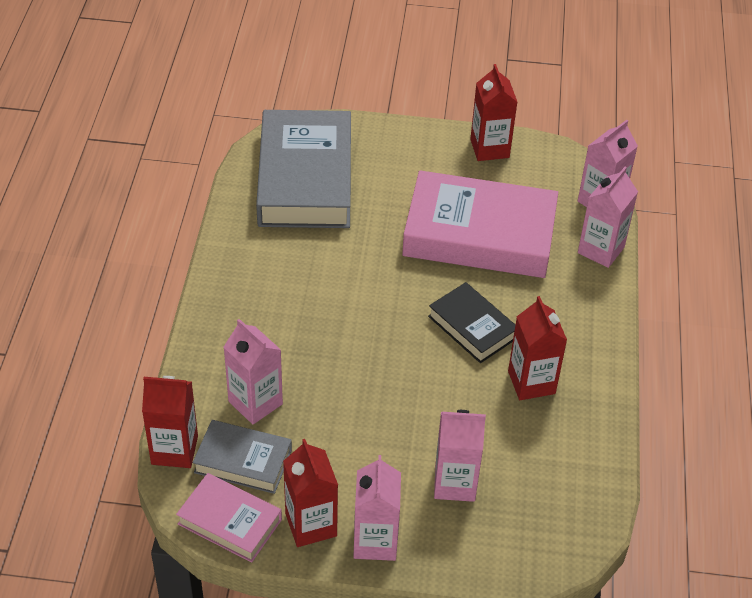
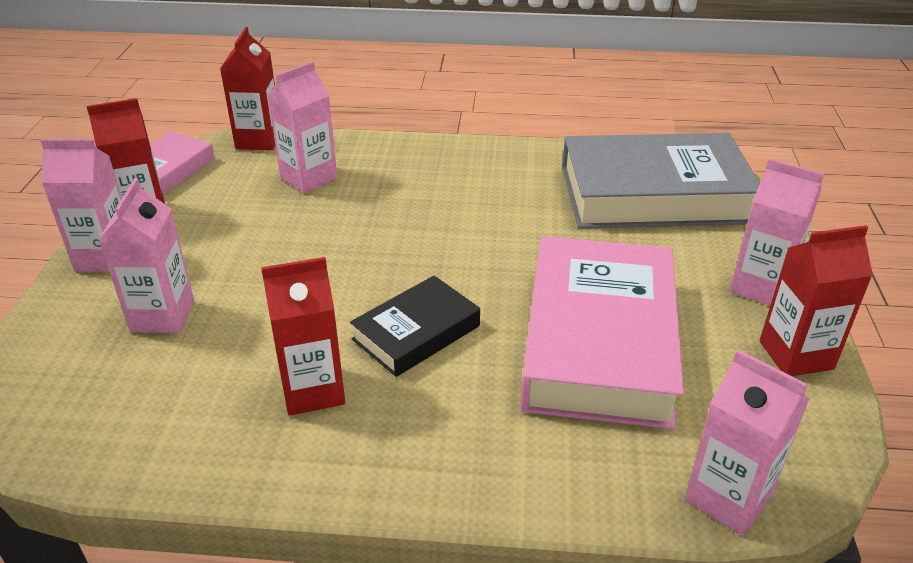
camera: 90 degrees right, 10 degrees down
grey book [193,420,292,494] -> none
pink carton [578,167,638,268] -> pink carton moved to [730,159,824,305]

